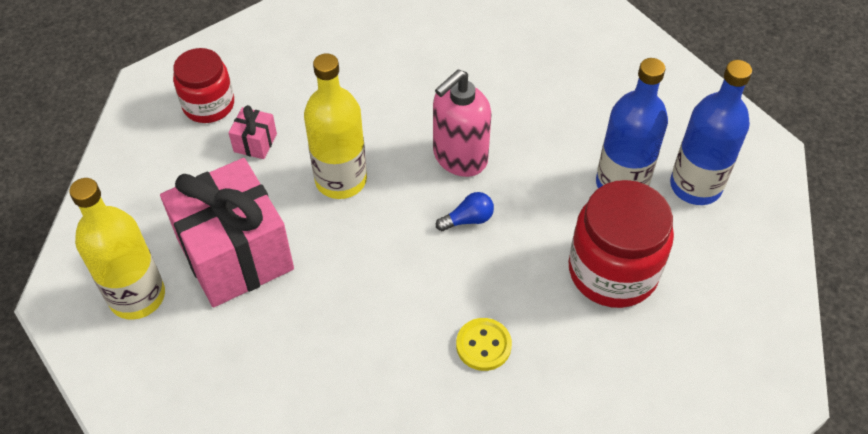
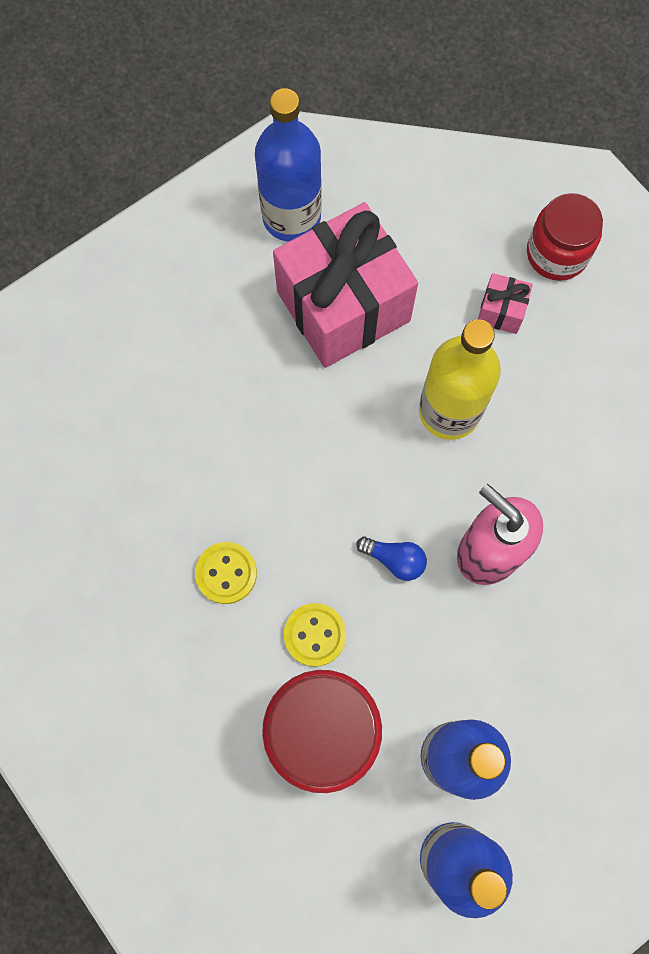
camera: 90 degrees right, 20 degrees up
yellow bottle [69,178,165,320] -> blue bottle [255,88,322,242]
blue light bulb [436,192,494,231] -> blue light bulb turned 45 degrees counterclockwise [356,537,427,581]
none -> yellow button [284,603,346,667]

